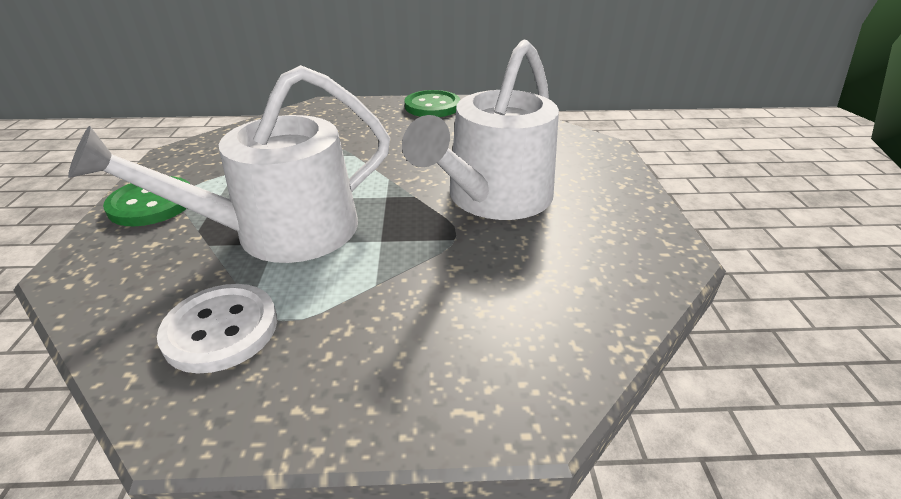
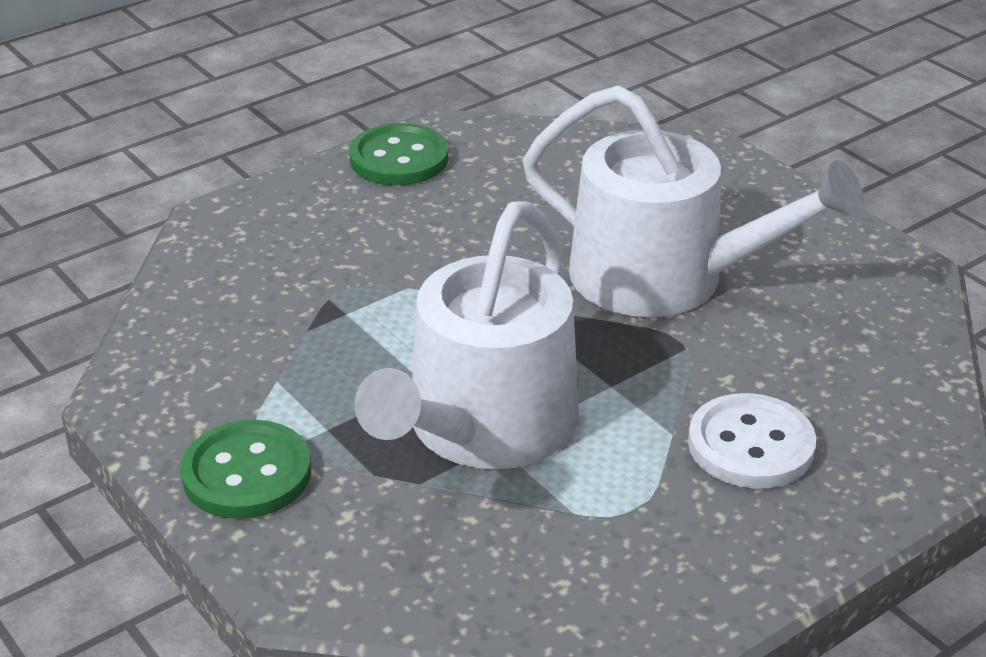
camera: 35 degrees left, 0 degrees up
white button [157,284,277,374] -> white button moved to [688,393,816,488]
white watering can [402,40,559,220] -> white watering can turned 60 degrees counterclockwise [523,85,864,317]

